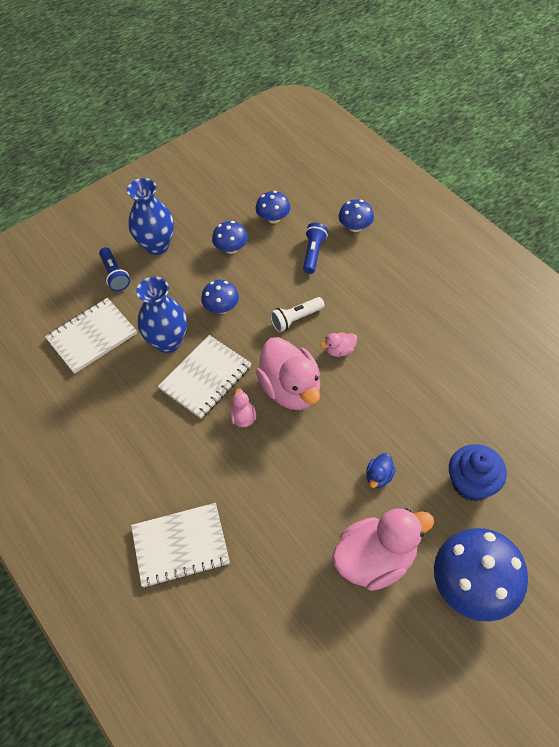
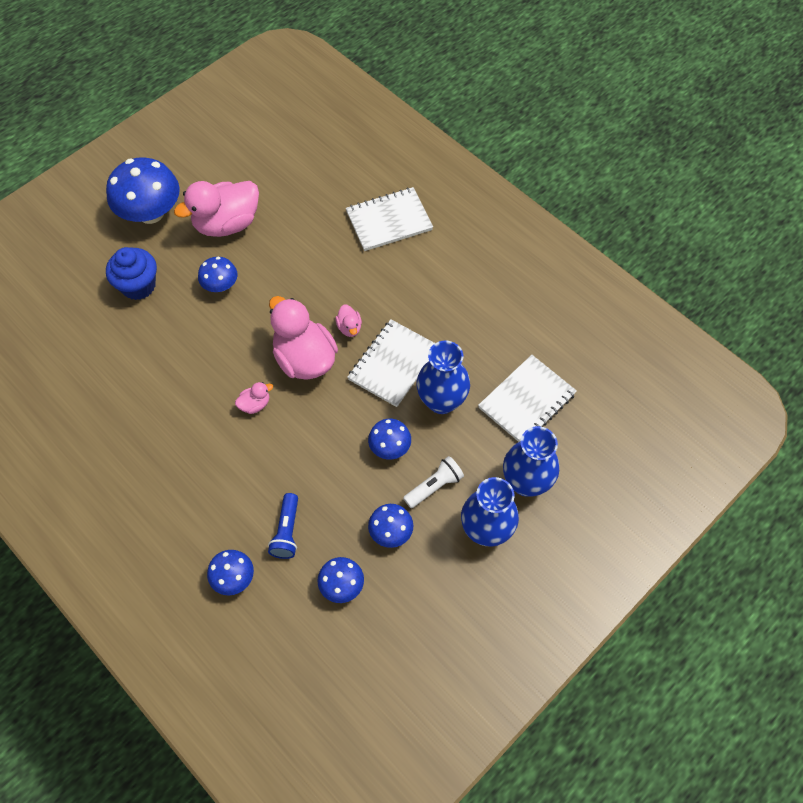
camera: 170 degrees right, 5 degrees up
blue flashlight [99,247,130,291] -> blue vase [503,426,559,497]
white flashlight [270,297,324,332] -> white flashlight moved to [403,456,464,508]
blue duck [366,453,396,488] -> blue mushroom [198,257,238,292]

